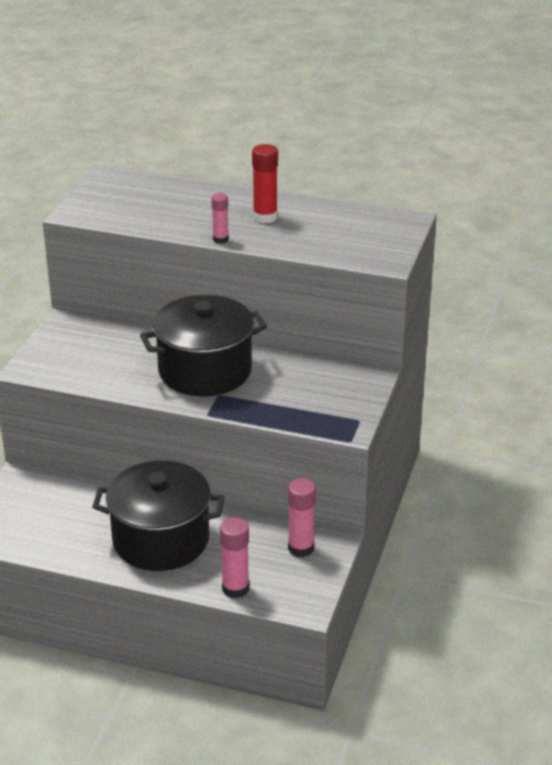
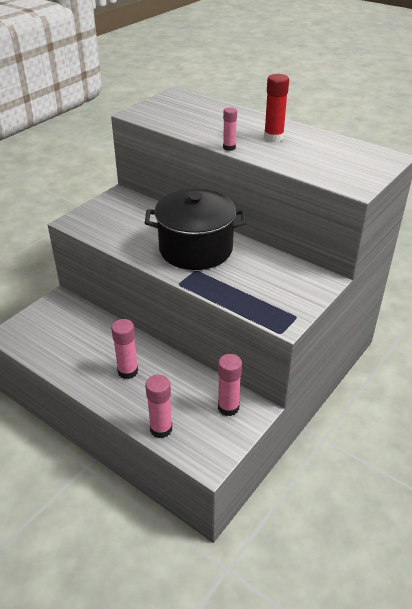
camera: 20 degrees right, 5 degrees up
black pot [92,461,225,571] -> pink glue stick [111,319,138,379]

